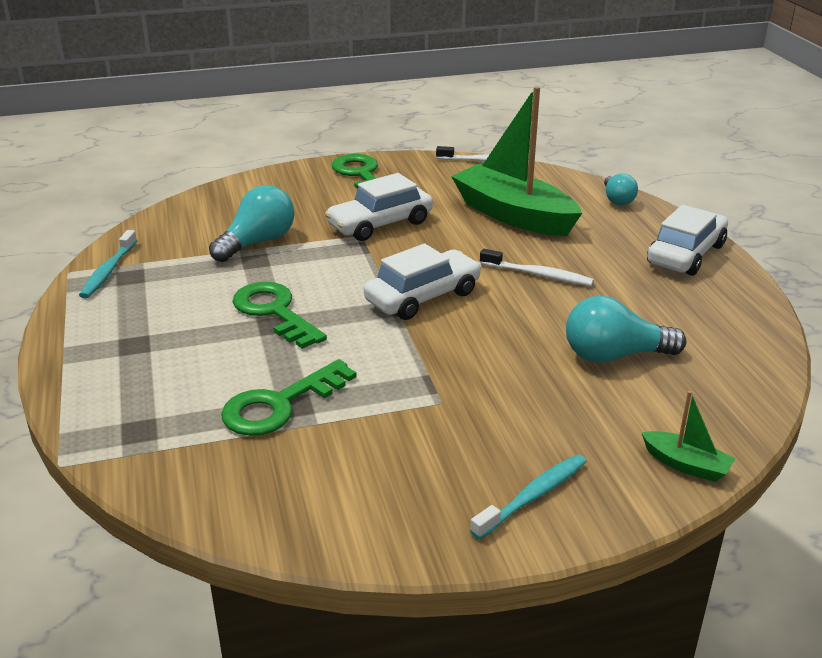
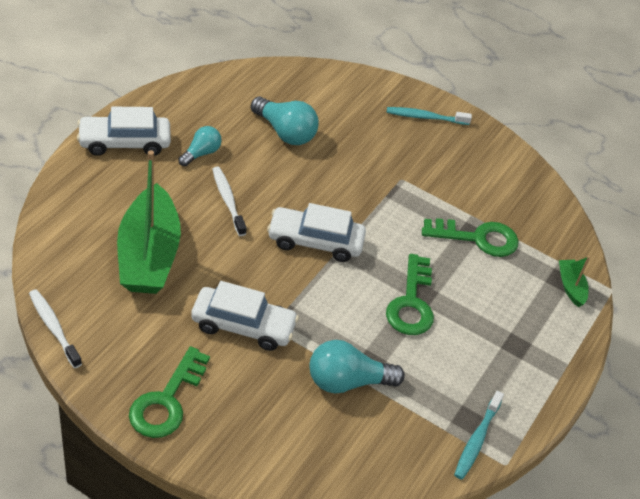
camera: 140 degrees left, 15 degrees up
turquoise toothbrush [79,230,137,298] -> turquoise toothbrush turned 150 degrees clockwise [454,391,504,480]
turquoise light bulb [604,173,638,205] -> turquoise light bulb moved to [178,126,222,166]
green boat [641,391,735,482] -> green boat moved to [559,256,590,307]

